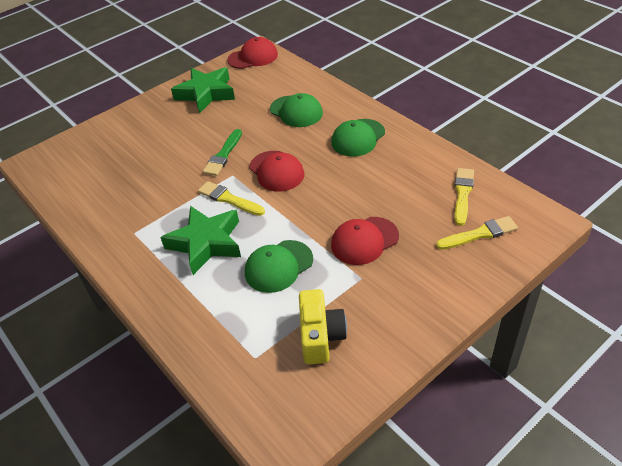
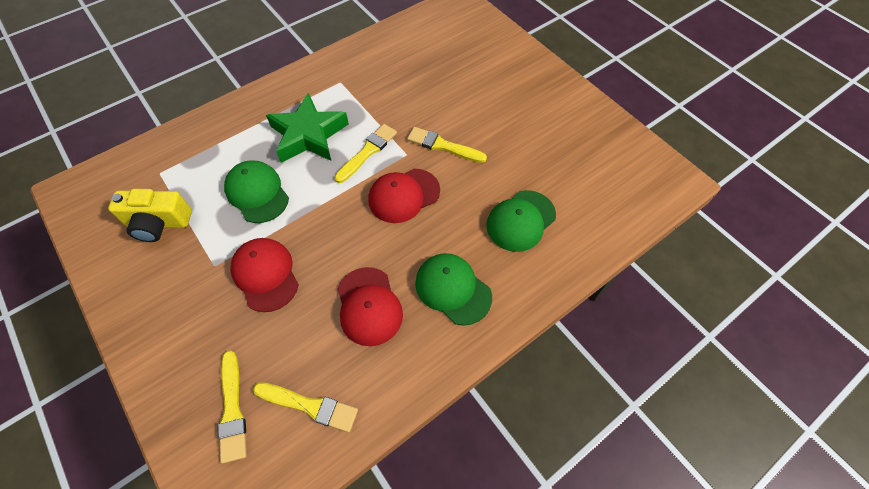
camera: 90 degrees right, 15 degrees up
green star [171,67,235,113] -> none
green brush [203,129,242,176] -> yellow brush [407,127,487,163]
red cap [227,37,278,69] -> red cap moved to [337,267,403,346]

